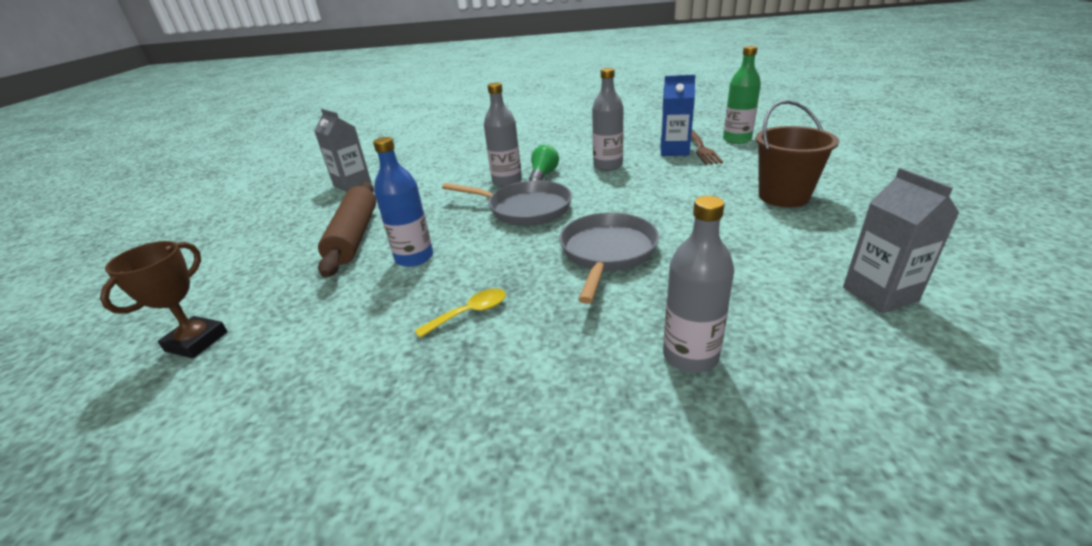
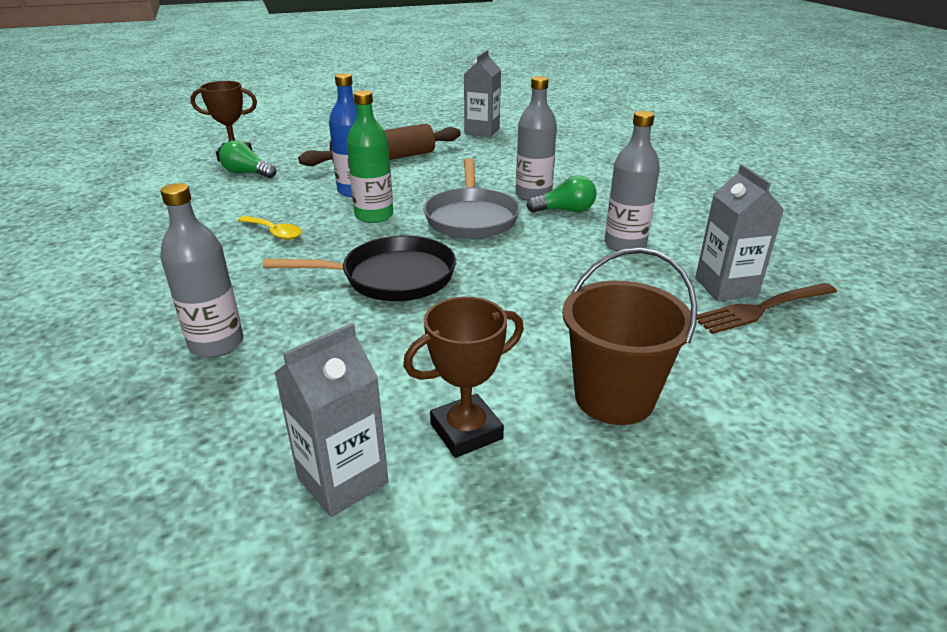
camera: 65 degrees right, 0 degrees up
grey pan [560,212,659,304] -> black pan [263,235,456,301]
blue carton [661,75,695,156] -> grey carton [695,164,784,301]
green bottle [723,46,761,144] -> green bottle moved to [347,90,393,223]
none -> green light bulb [219,140,276,178]
none -> brown trophy [403,297,524,458]

